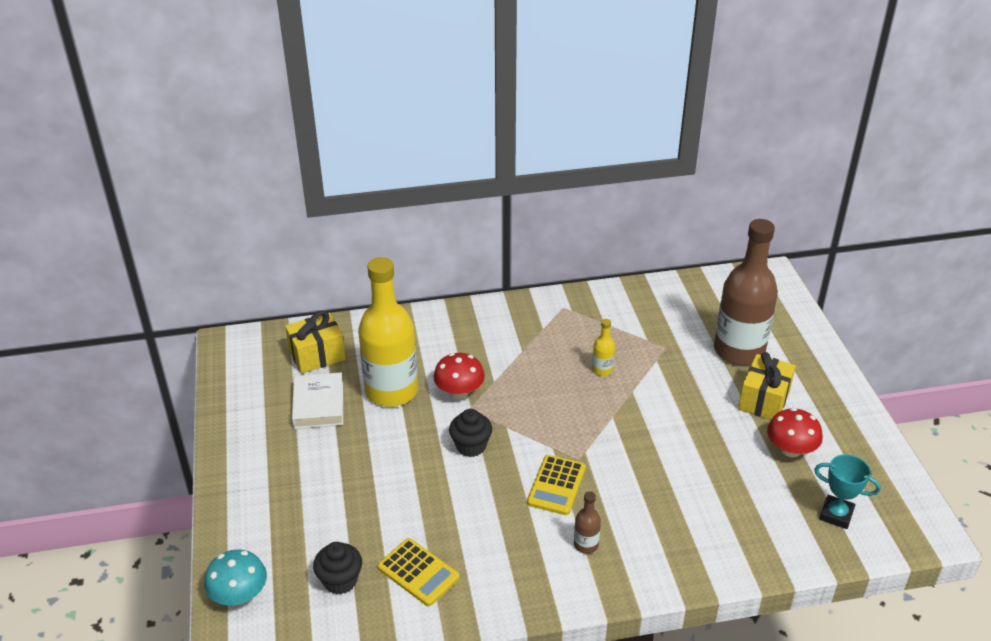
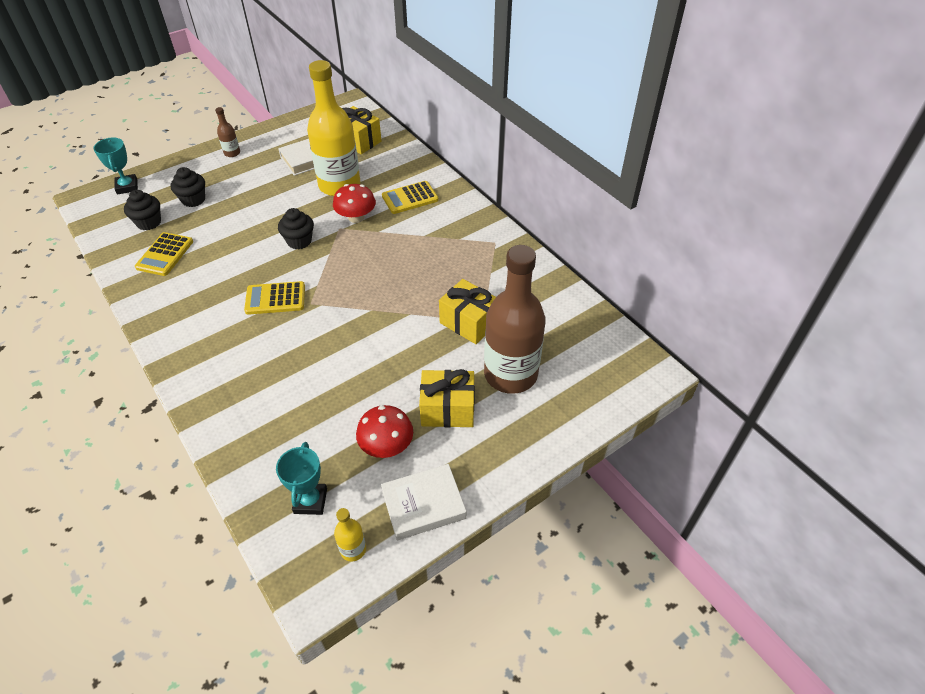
camera: 65 degrees right, 10 degrees up
turquoise mushroom [204,549,267,605] -> turquoise trophy [93,138,138,195]
brown bottle [574,491,601,554] -> brown bottle moved to [215,107,240,157]
yellow bottle [592,319,615,376] -> yellow bottle moved to [334,508,366,562]
none -> black cupcake [170,167,205,207]
none -> white book [381,464,466,540]
none -> yellow calculator [382,181,438,214]
none -> yellow gift [439,279,496,344]

